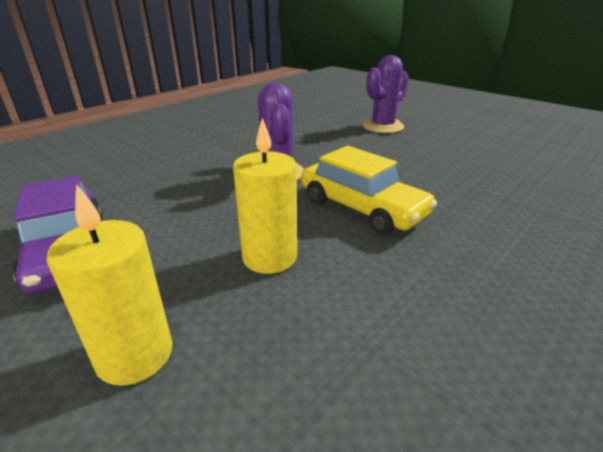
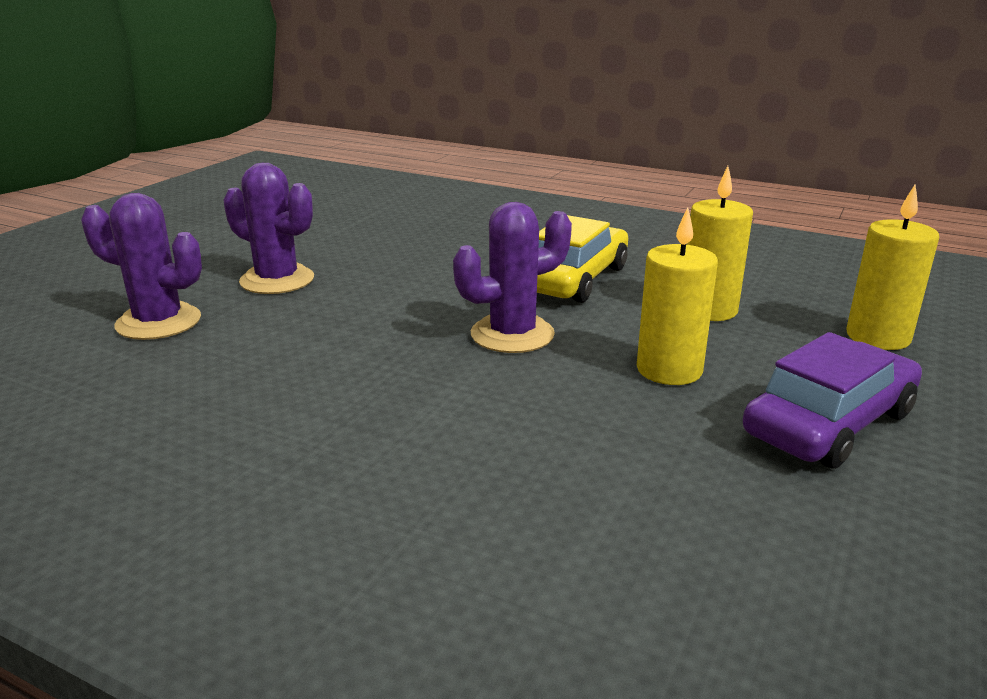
camera: 105 degrees left, 5 degrees down
none -> purple cactus [81,193,202,340]
none -> yellow candle [637,208,718,385]

